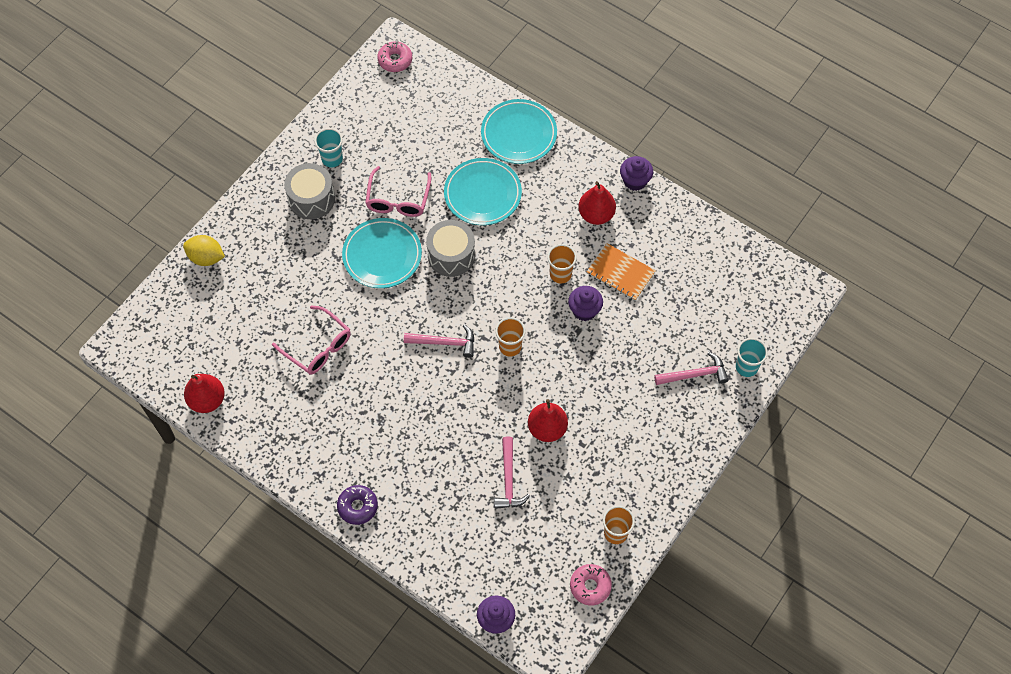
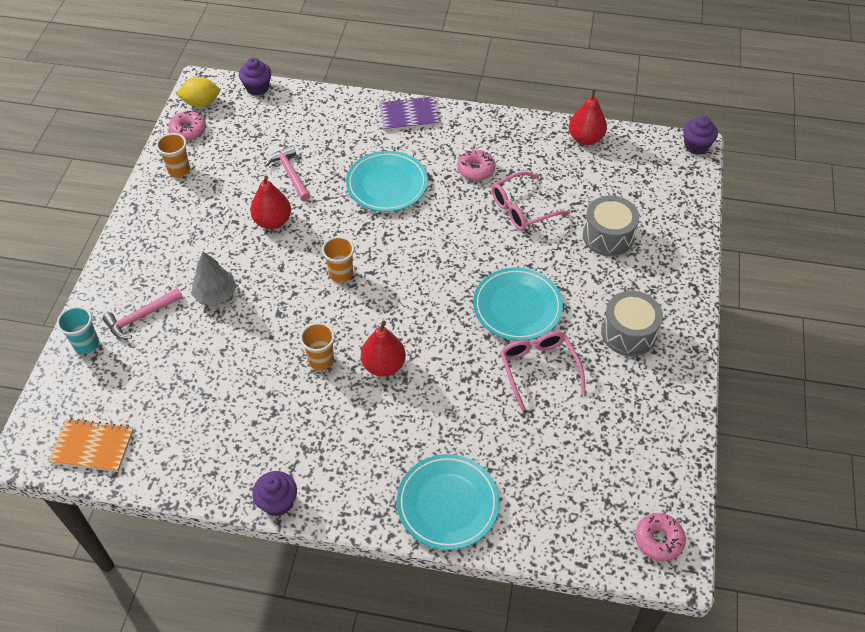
camera: 155 degrees right, 10 degrees down
yellow lemon [183,235,225,266] -> yellow lemon moved to [176,77,220,107]
pink glasses [272,305,351,375] -> pink glasses turned 45 degrees counterclockwise [491,171,570,231]
turquoise cup [314,128,343,167] -> none
purple donut [337,485,378,525] -> purple notebook [379,96,439,131]
pink hammer [404,324,474,358] -> none
grey drum [426,220,475,277] -> grey drum moved to [583,196,639,256]
turquoise plate [444,158,522,225] -> turquoise plate moved to [346,151,428,212]
purple cupcake [568,286,603,321] -> purple cupcake moved to [683,116,718,155]
red pear [578,181,616,225] -> red pear moved to [361,321,406,377]
orange notebook [587,243,656,301] -> orange notebook moved to [48,418,134,472]
none -> grey tree [191,252,237,306]
none -> pink donut [457,150,495,181]

